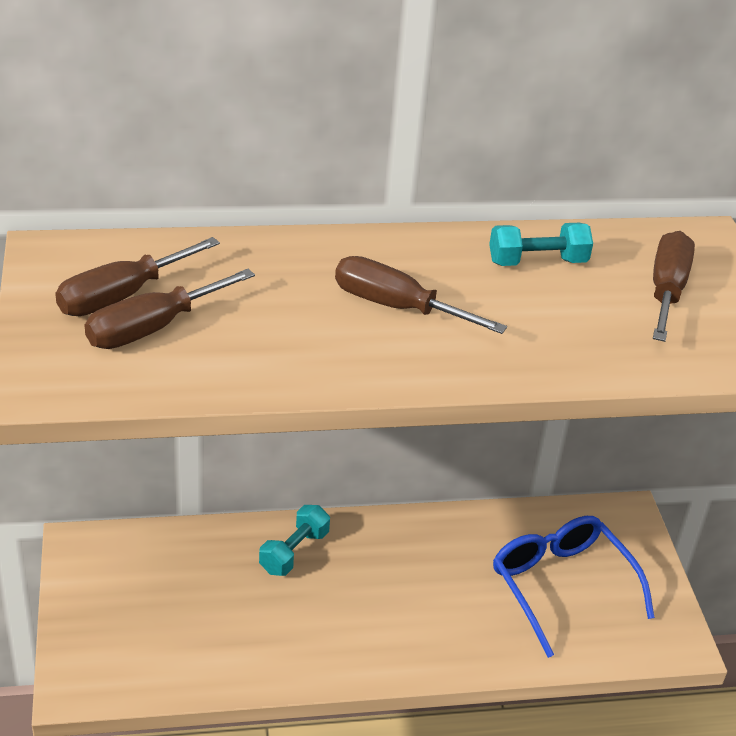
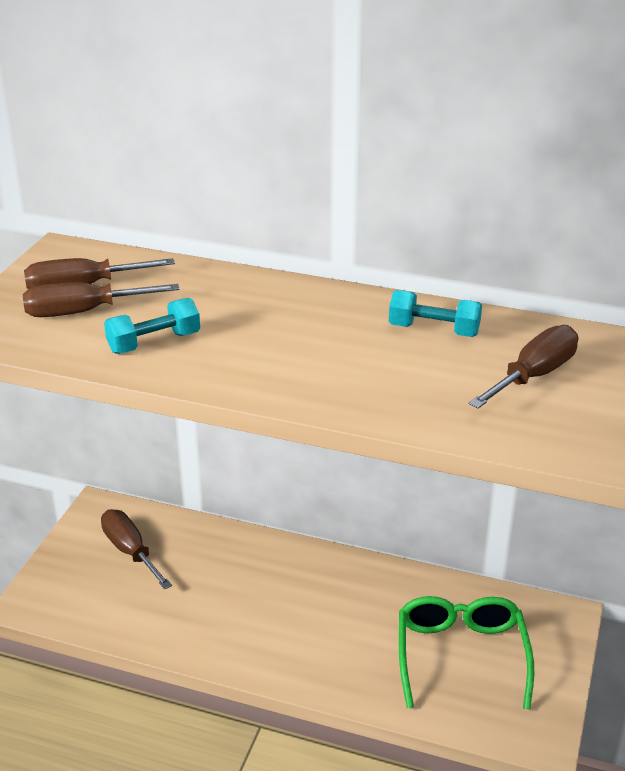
camera: 30 degrees right, 5 degrees down
turquoise dumbbell [259,505,330,576] -> turquoise dumbbell moved to [104,298,200,354]
brown screwdriver [335,256,507,334] -> brown screwdriver moved to [101,509,172,589]
blue glasses [493,516,655,658] -> green glasses [399,596,534,709]

